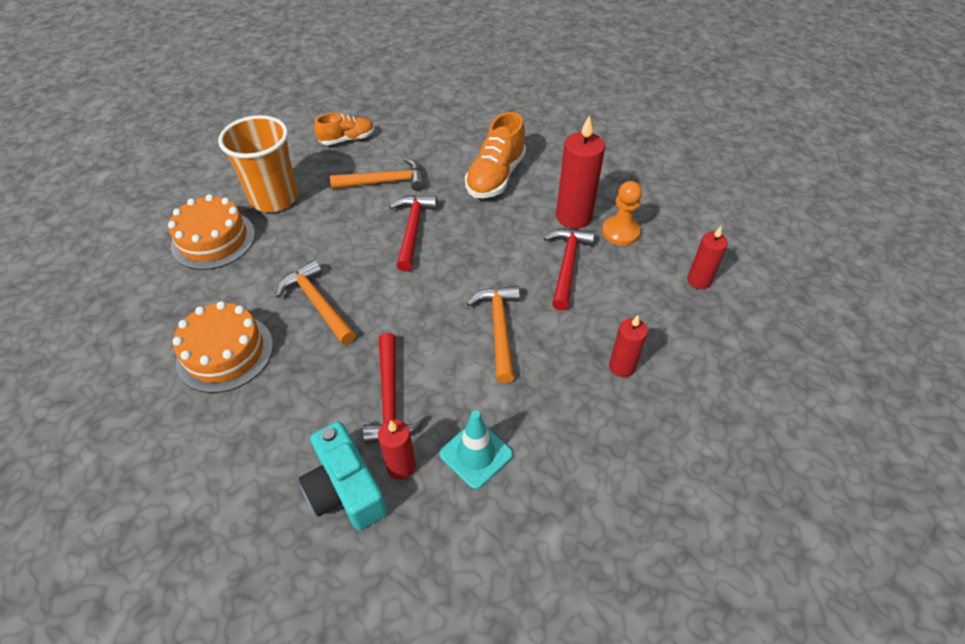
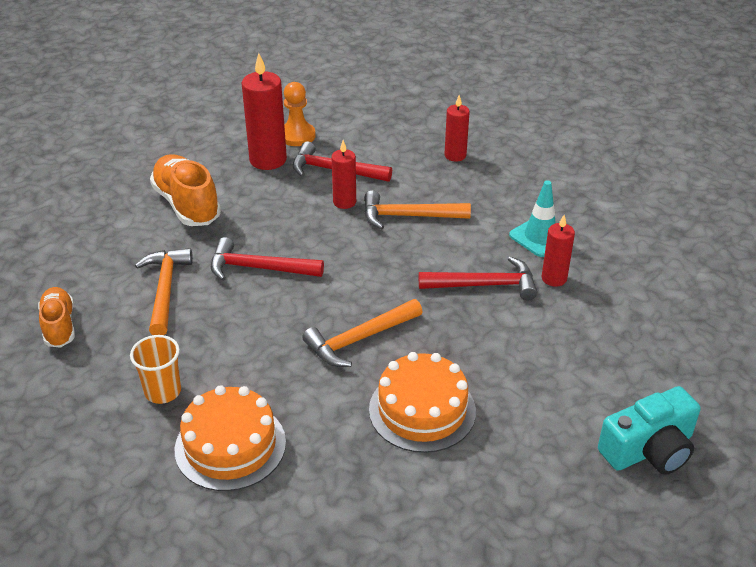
camera: 85 degrees left, 10 degrees down
orange cup [218,115,298,212] -> orange cup [130,335,181,404], size x0.56
turquoise camera [299,421,387,530] -> turquoise camera moved to [598,386,701,475]
orange shoe [465,112,526,198] -> orange shoe turned 150 degrees counterclockwise [150,154,221,226]
red candle [687,226,728,289] -> red candle moved to [331,140,356,209]

